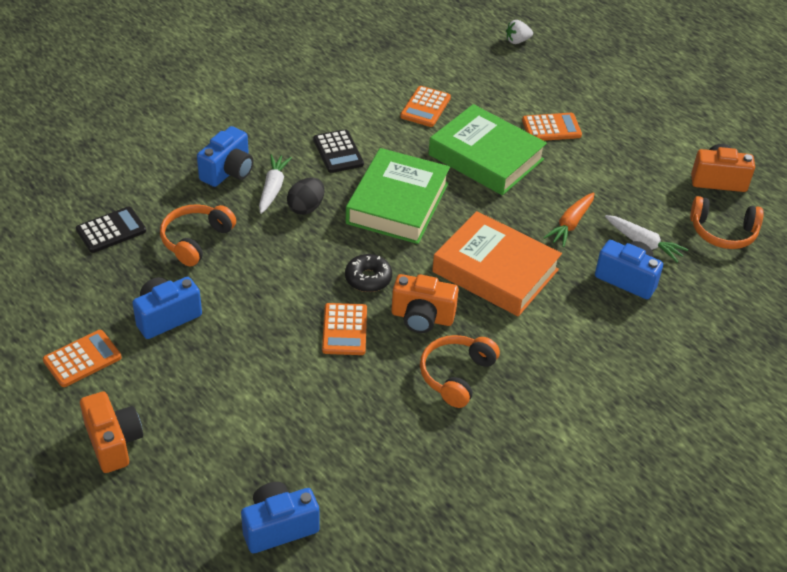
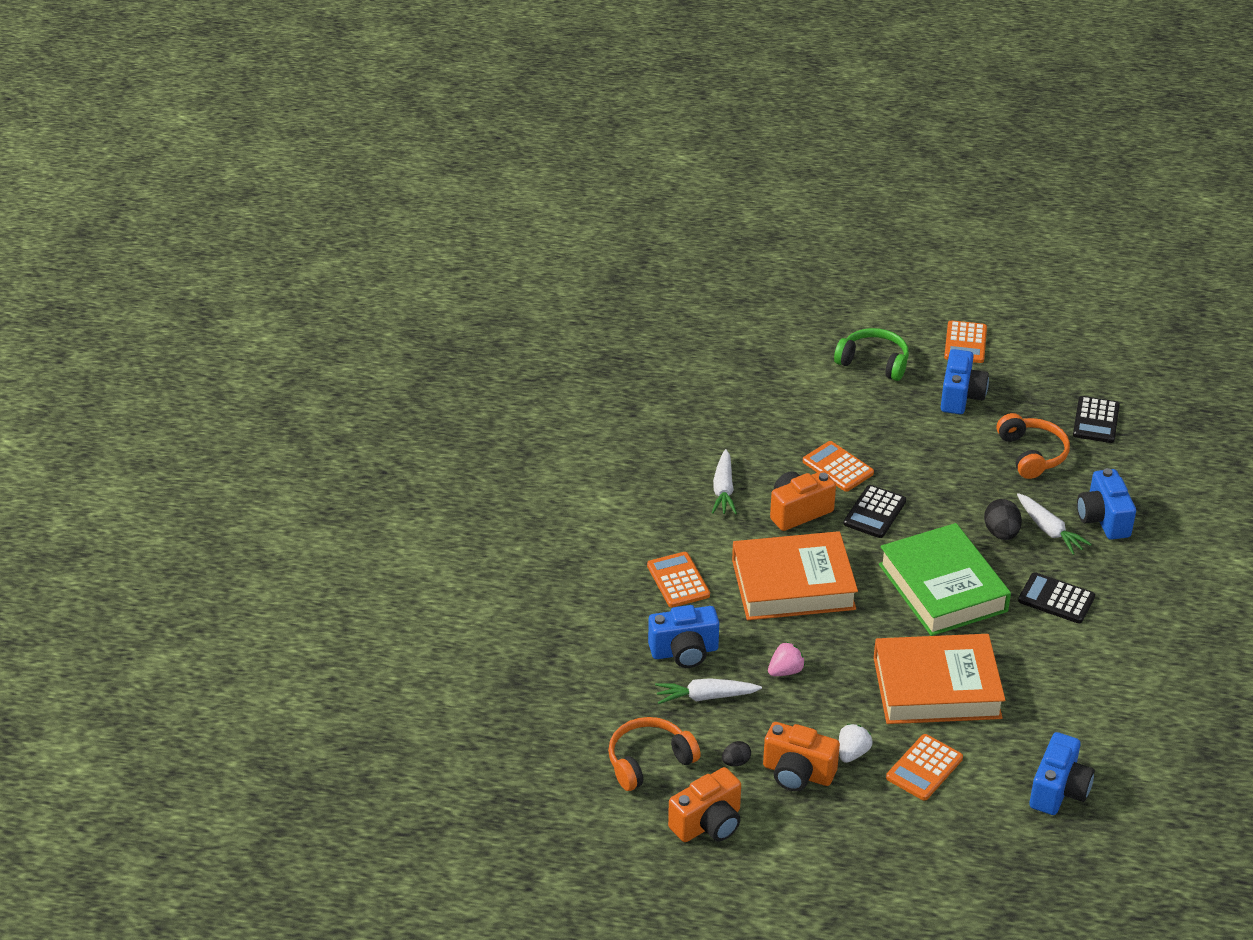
camera: 140 degrees right, 5 degrees down
orange camera [80,391,143,473] -> orange camera moved to [763,722,840,791]
blue camera [241,482,319,553] -> blue camera moved to [1029,732,1095,815]
black donut [345,254,392,292] -> black calculator [844,485,906,538]
orange calculator [400,86,451,127] -> orange calculator moved to [647,552,710,607]
orange headphones [420,335,500,408] -> white carrot [712,449,737,514]
green book [429,104,547,195] -> orange book [874,634,1005,724]
white strawberry [506,20,533,44] -> white strawberry moved to [839,724,873,763]
orange carrot [543,192,595,247] -> pink strawberry [768,642,805,676]
none -> black egg [722,741,751,766]
none -> green headphones [834,328,909,381]

